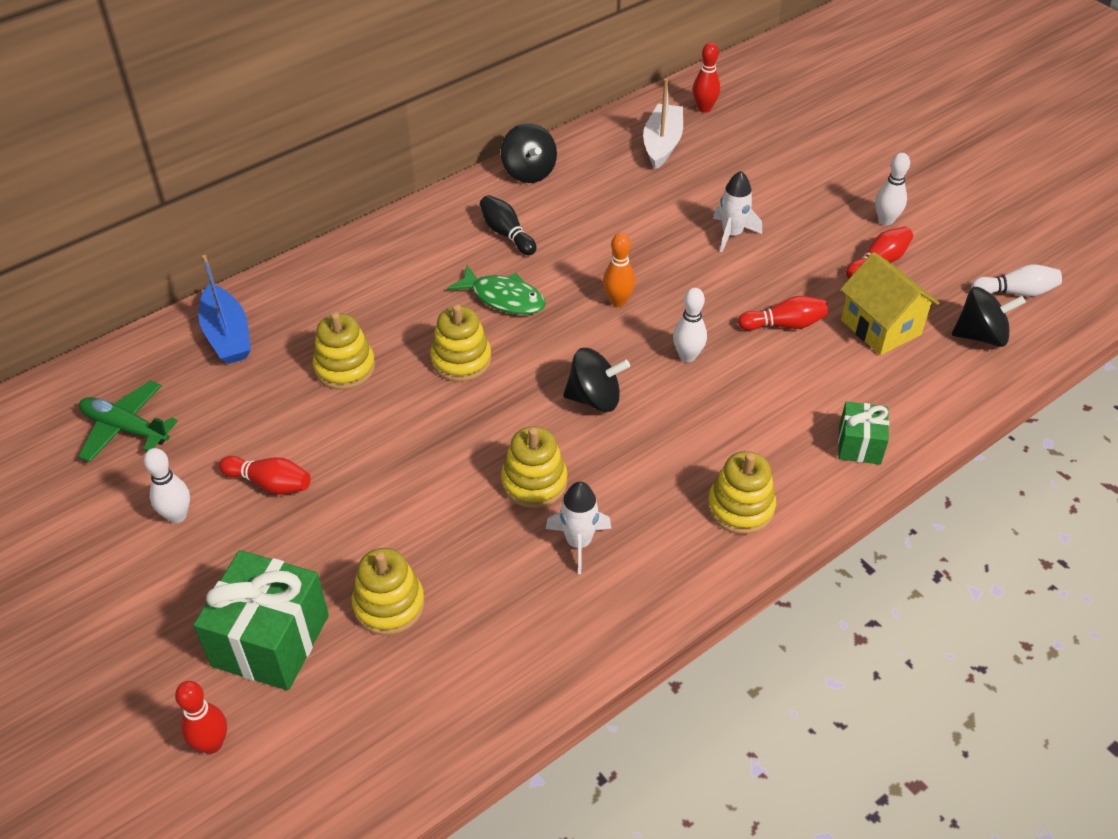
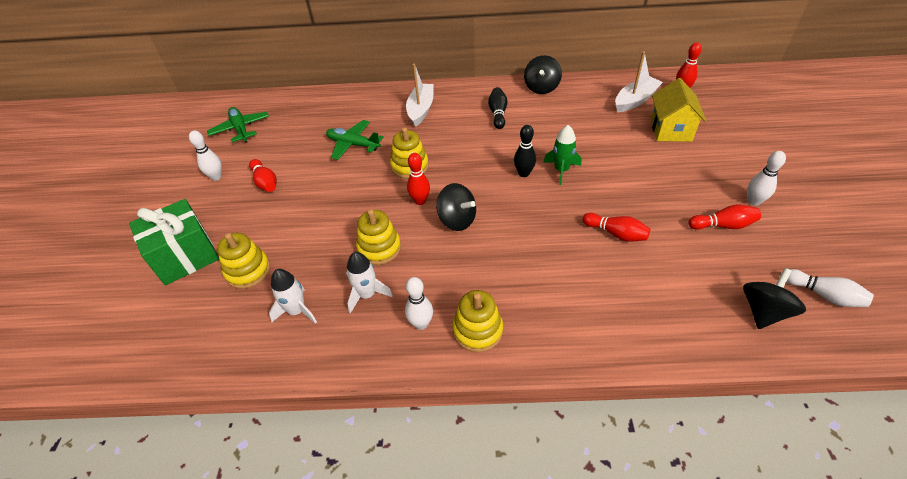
camera: 40 degrees right, 0 degrees up
red bowling pin [175,681,227,754] -> red bowling pin moved to [407,153,430,205]
blue boat [198,255,251,364] -> none
yellow stacking toy [313,312,375,390] -> green plane [326,120,384,160]
green fish [447,265,546,315] -> none
orange bowling pin [603,233,635,307] -> black bowling pin [514,125,536,177]
white bowling pin [673,288,707,362] -> white bowling pin moved to [405,277,433,330]
white rocket [713,171,762,252] -> white rocket moved to [269,269,317,324]
green gift [838,401,889,465] -> none
yellow house [840,252,939,355] -> yellow house moved to [651,78,706,142]
black spinning top [952,287,1026,347] -> black spinning top turned 90 degrees counterclockwise [743,268,806,329]
none -> white boat [406,63,434,127]
none -> green rocket [544,125,581,185]

